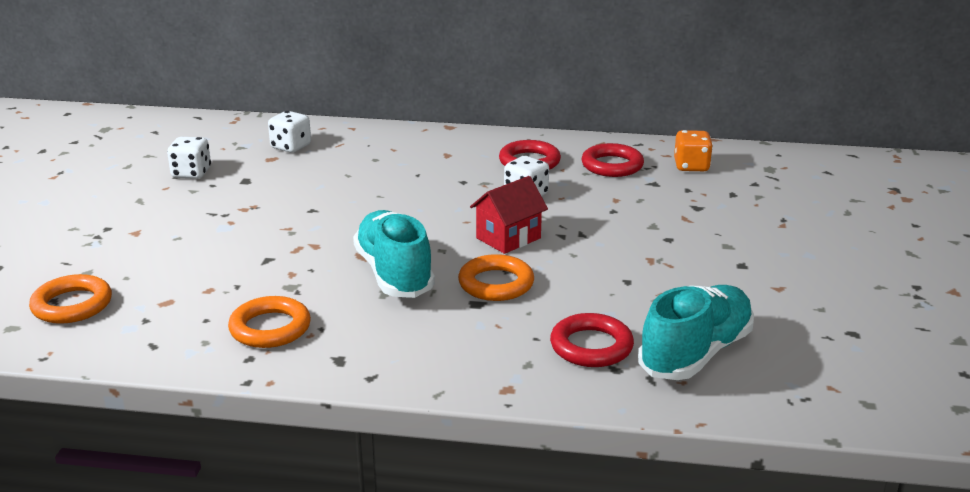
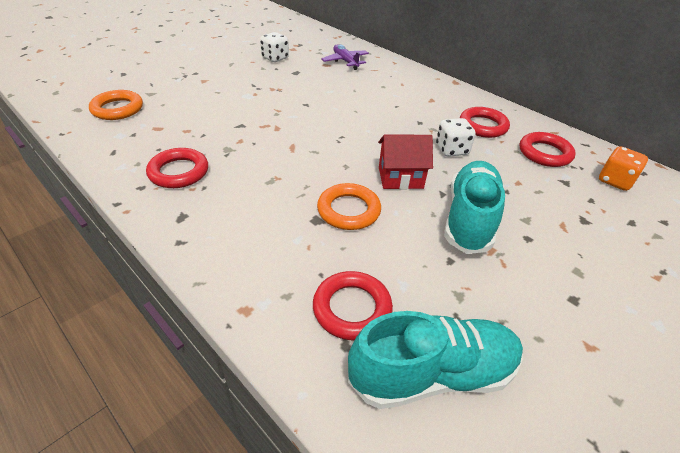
camera: 35 degrees right, 15 degrees up
orange ring [228,296,311,348] -> red ring [146,148,208,188]
white dice [268,111,311,153] -> purple plane [321,44,369,70]
turquoise shoe [353,210,435,298] -> turquoise shoe moved to [444,161,505,254]

